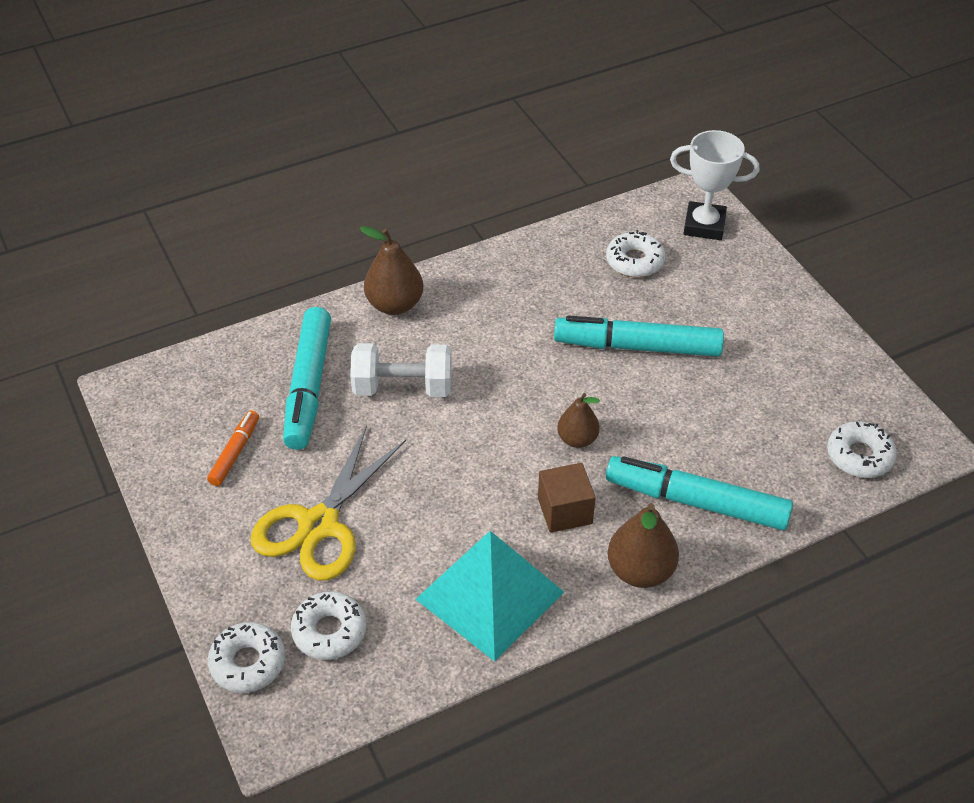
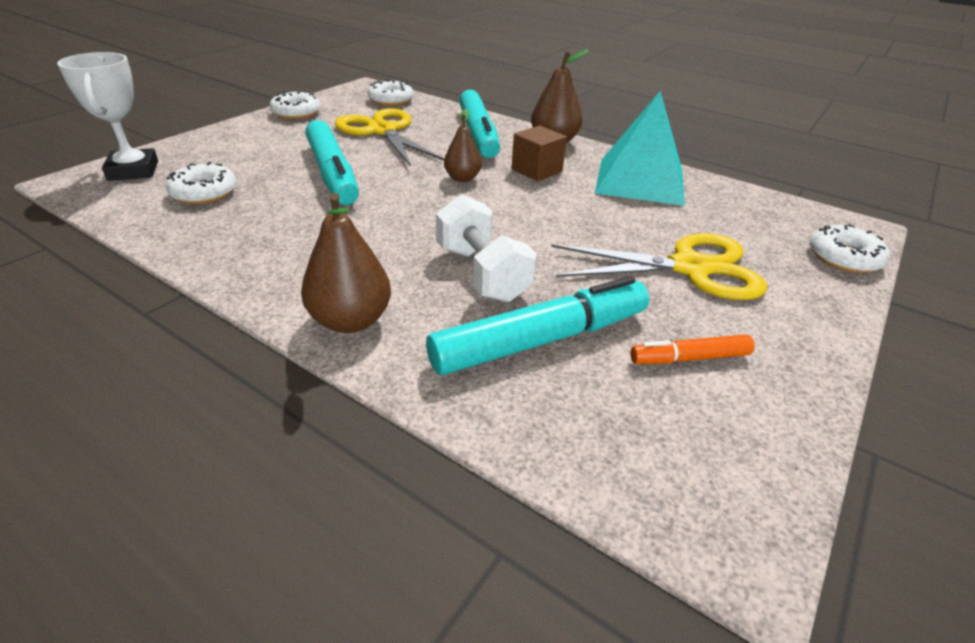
camera: 120 degrees left, 10 degrees down
white donut [291,591,366,660] -> white donut moved to [270,91,321,119]
none -> yellow scissors [335,108,444,167]

